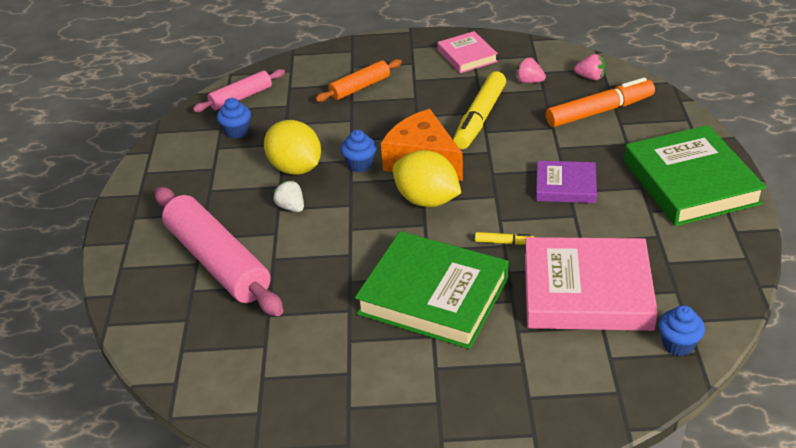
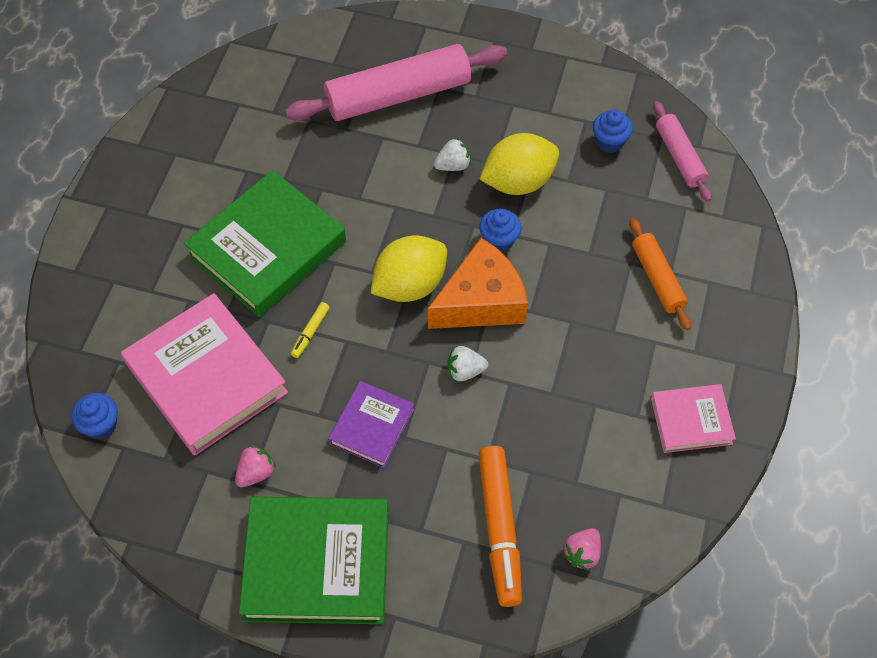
camera: 105 degrees right, 20 degrees up
yellow marker [453,71,506,149] -> none
pink strawberry [515,57,546,83] -> pink strawberry moved to [235,445,276,487]
pink book [525,237,658,331] -> pink book turned 60 degrees counterclockwise [121,293,288,455]
none -> white strawberry [447,346,488,381]

